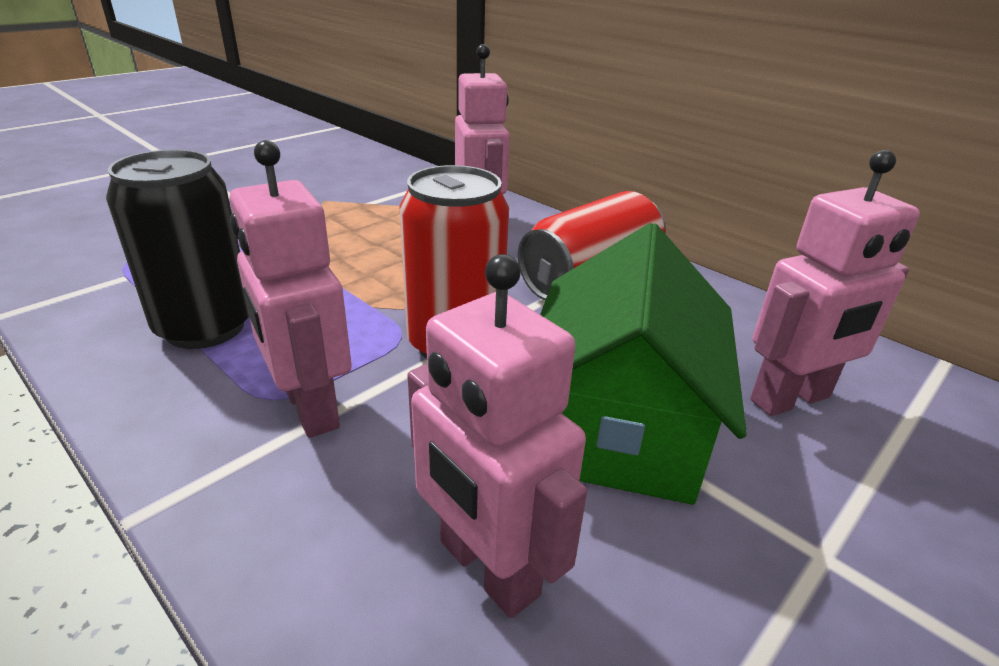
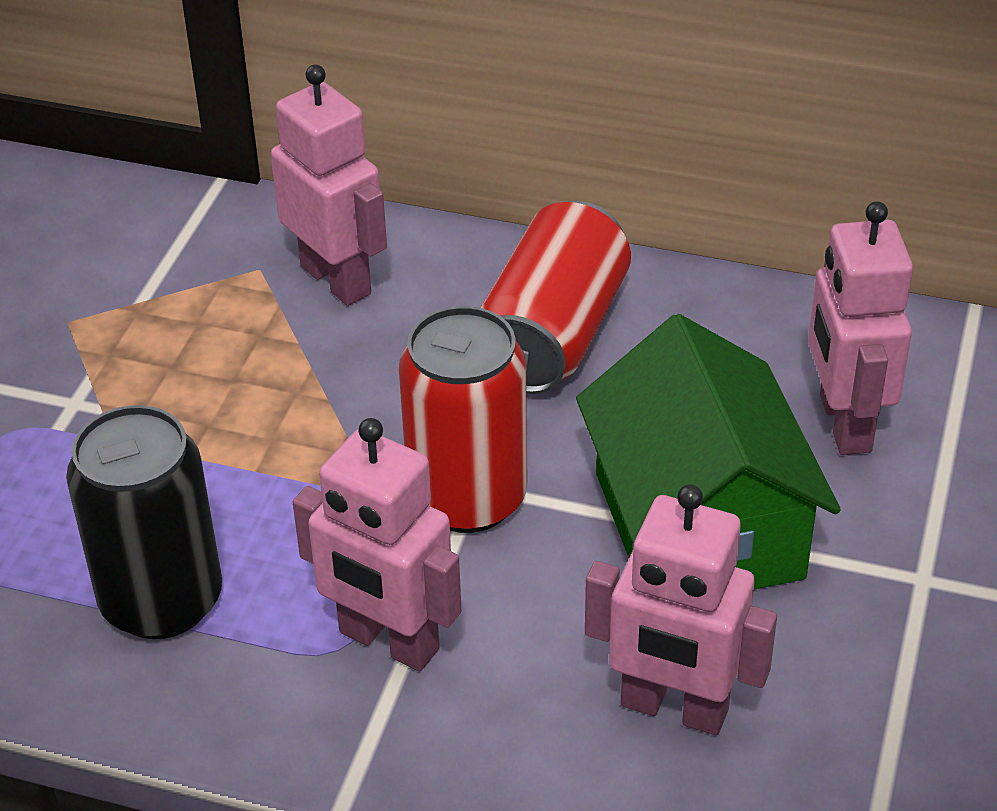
camera: 25 degrees left, 10 degrees up
pink robot [750,150,920,416] -> pink robot turned 135 degrees clockwise [808,201,913,455]

